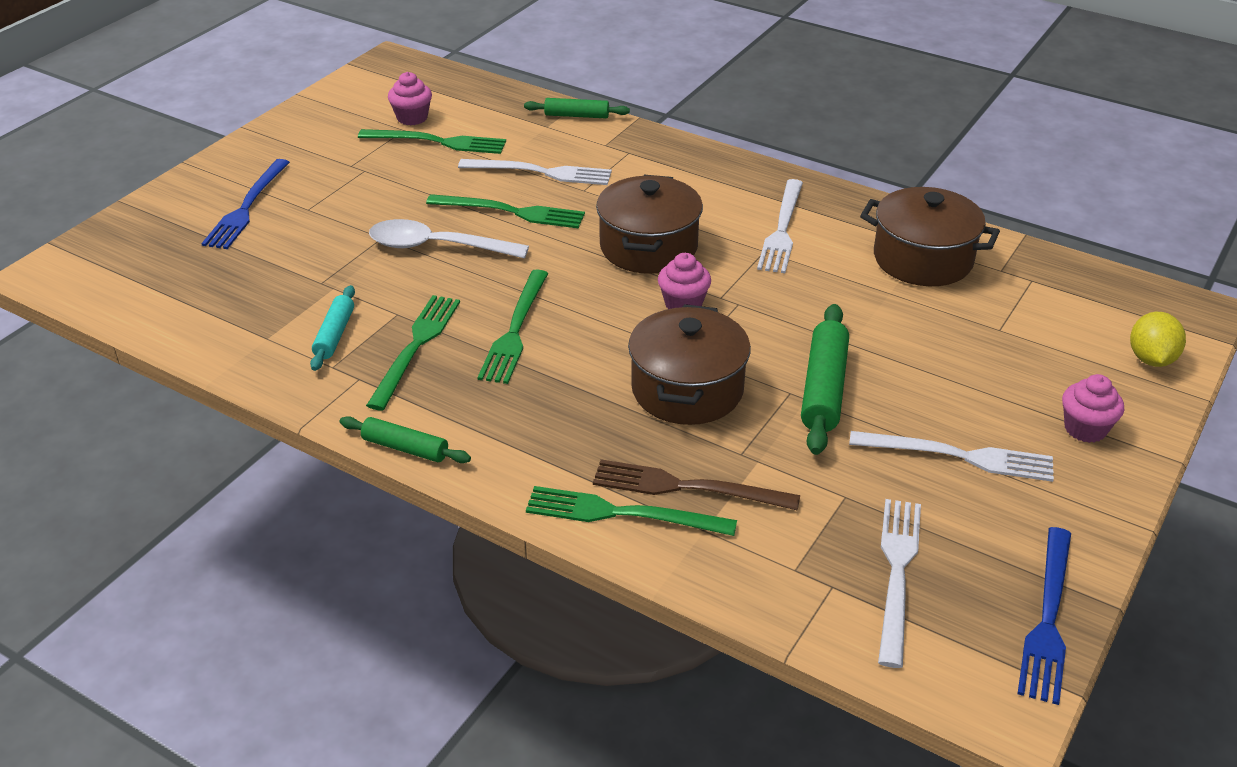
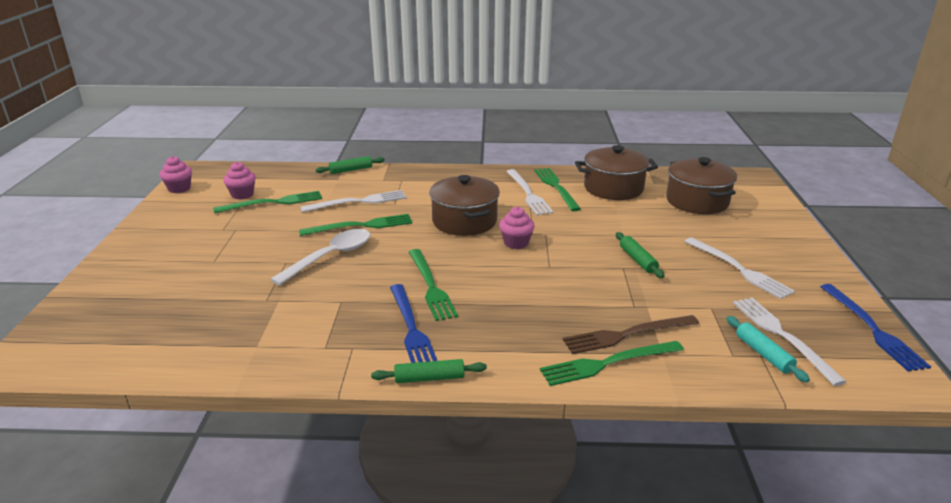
camera: 30 degrees left, 10 degrees down
blue fork [201,159,290,249] -> blue fork moved to [390,284,437,363]
turquoise rolling pin [310,285,355,371] -> turquoise rolling pin moved to [726,316,810,383]
green fork [366,295,460,410] -> green fork moved to [534,168,581,211]
white spoon [369,219,529,259] -> white spoon turned 150 degrees clockwise [270,229,370,286]
brown pot [628,304,751,425] -> brown pot moved to [666,157,737,214]
green rolling pin [801,304,849,455] -> green rolling pin [616,232,664,278], size x0.62
white fork [849,431,1054,482] -> white fork turned 75 degrees clockwise [684,238,795,299]
pink cupcake [1062,374,1124,443] -> pink cupcake moved to [159,156,192,193]
yellow lemon [1130,312,1186,367] -> none

